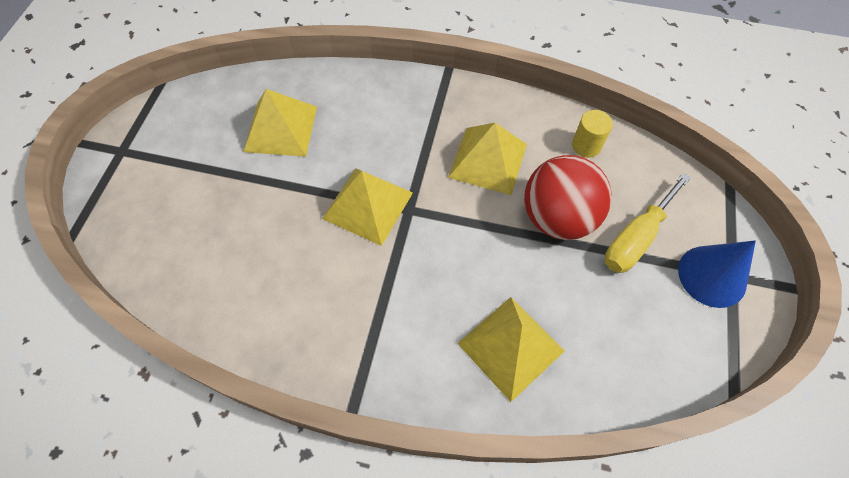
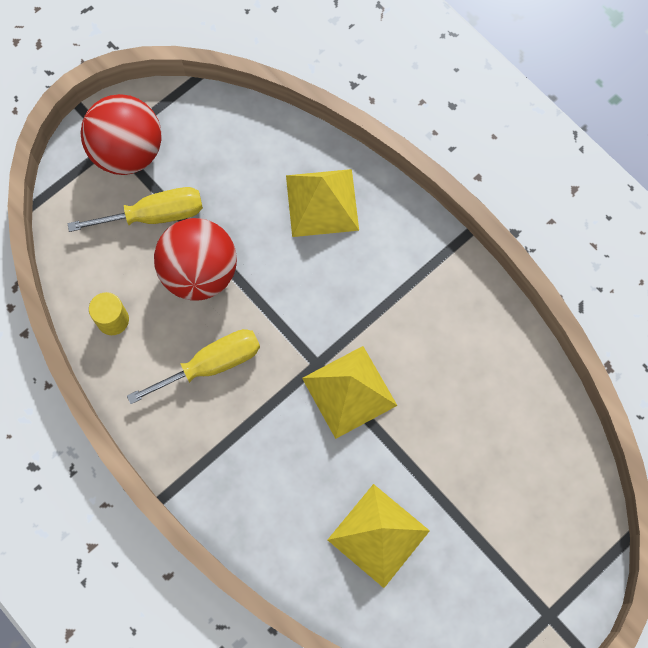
camera: 145 degrees left, 10 degrees up
yellow pyramid [448,123,527,195] -> yellow screwdriver [127,329,260,404]
blue cone [678,241,756,308] -> red ball [81,94,162,175]

